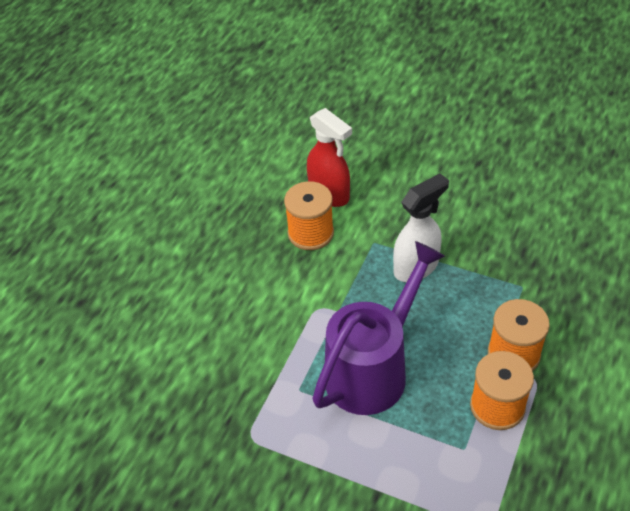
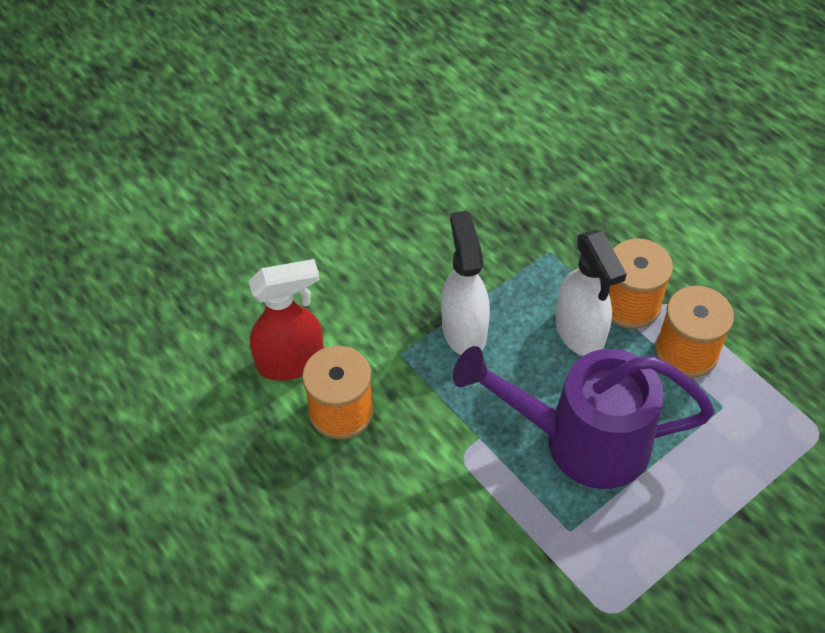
camera: 65 degrees left, 5 degrees up
purple watering can [312,241,445,415] -> purple watering can turned 60 degrees counterclockwise [453,346,715,489]
none -> white spray bottle [555,230,627,356]

